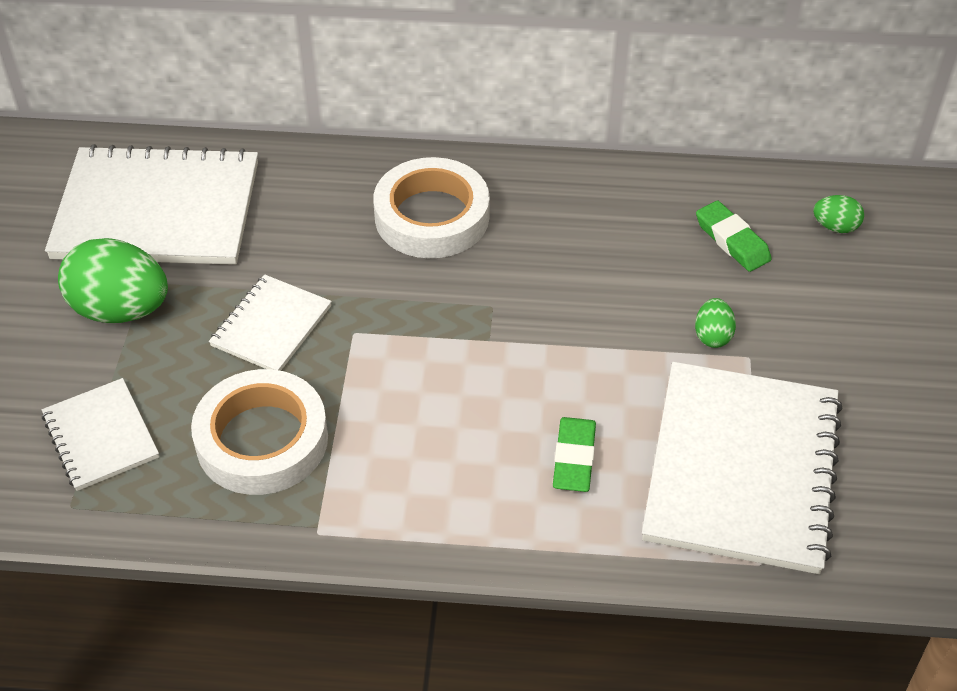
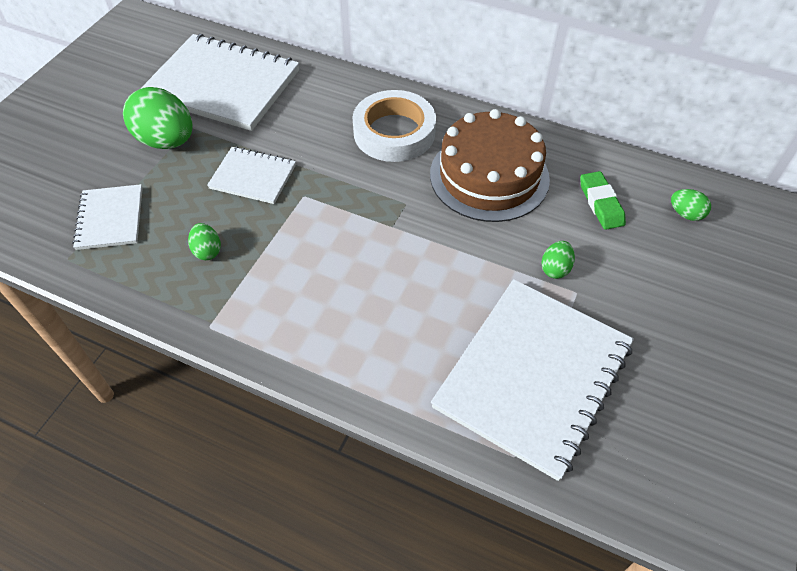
camera: 20 degrees right, 5 degrees up
white tape [191,369,328,495] -> green egg [188,223,221,260]
white notebook [209,274,332,371] -> white notebook turned 60 degrees clockwise [207,146,296,204]
green eraser [553,417,596,492] -> none
none -> brown cake [430,109,550,222]

